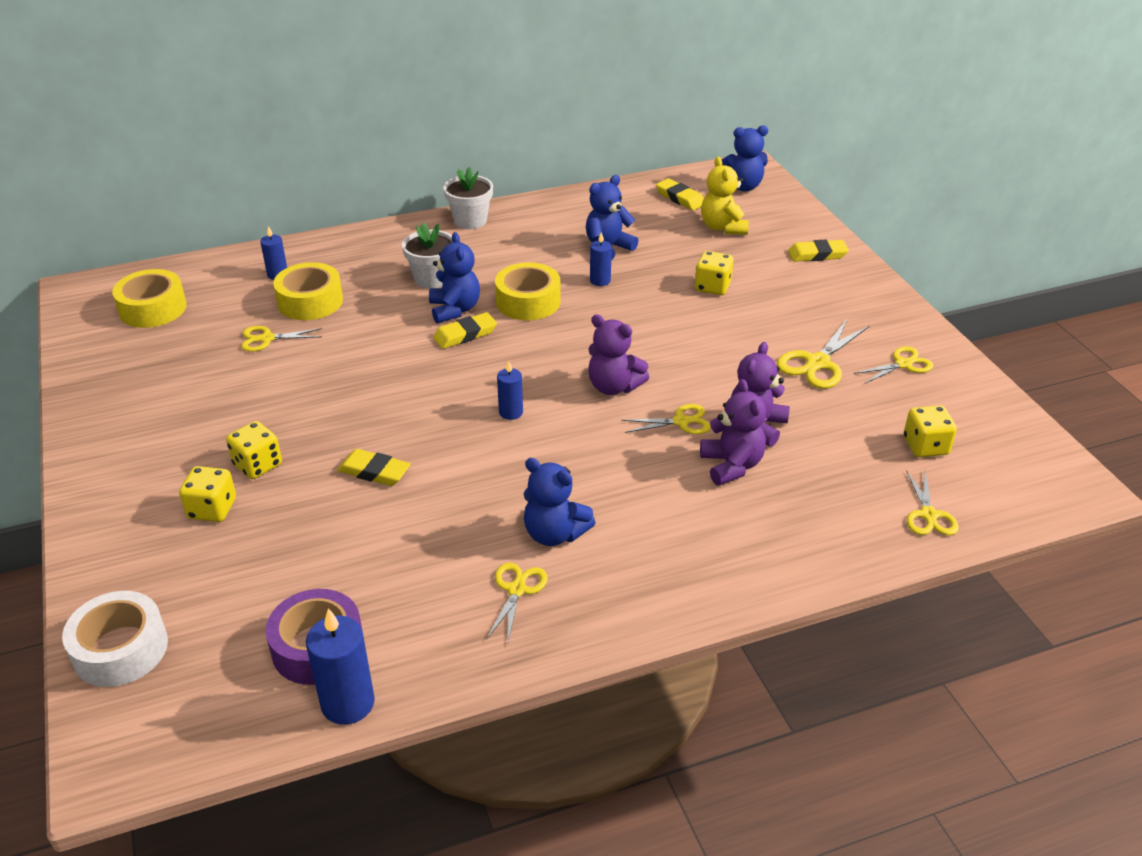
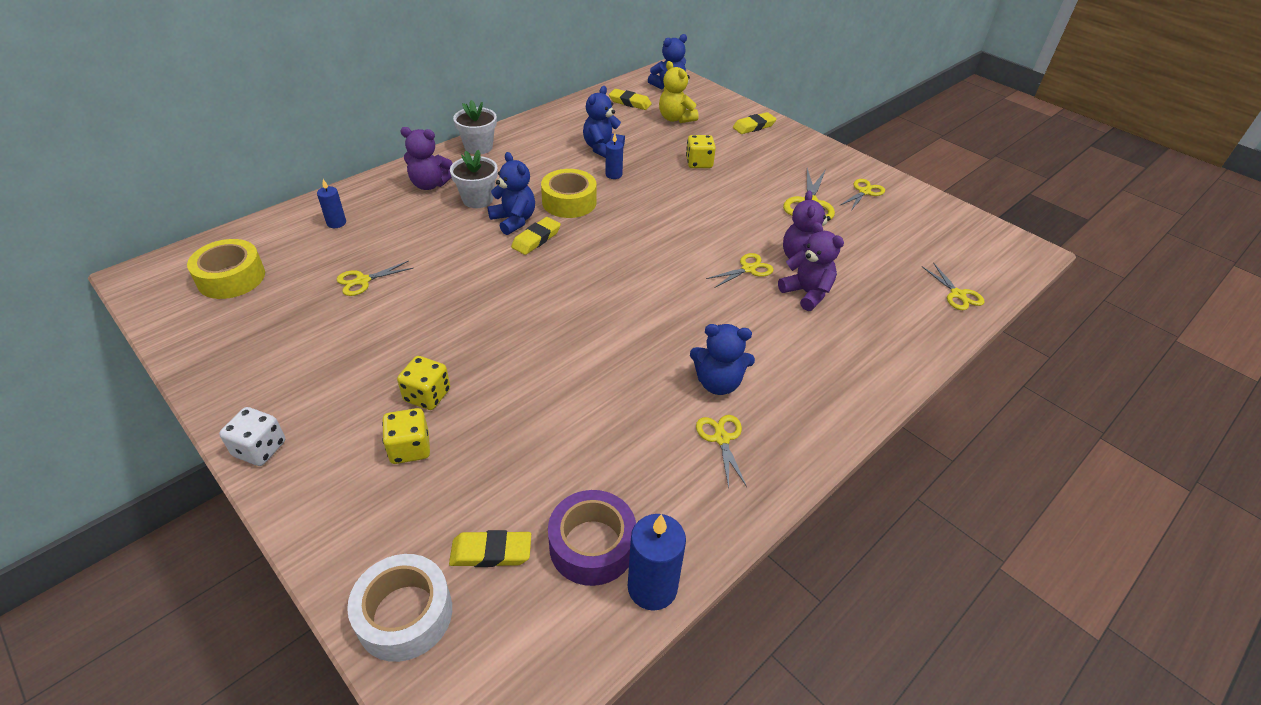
camera: 25 degrees left, 5 degrees up
yellow tape [273,262,343,320] -> none
yellow eraser [337,449,411,486] -> yellow eraser moved to [449,530,531,567]
blue candle [497,361,523,420] -> none
purple teddy bear [588,314,649,395] -> purple teddy bear moved to [400,127,453,190]
yellow dice [904,405,957,457] -> none
none -> white dice [219,407,285,466]

